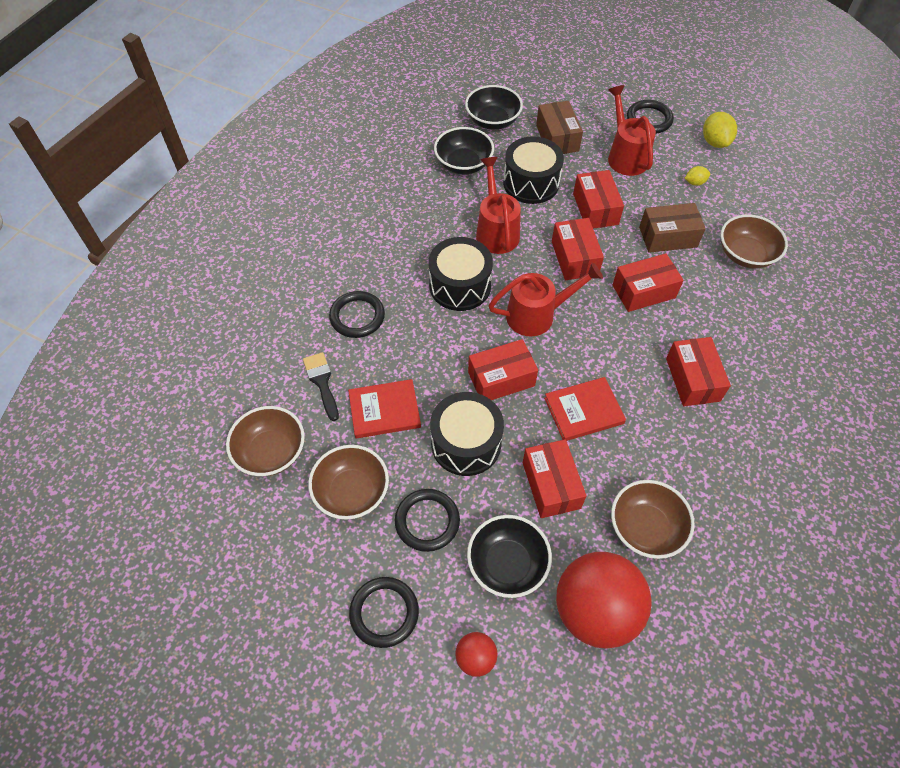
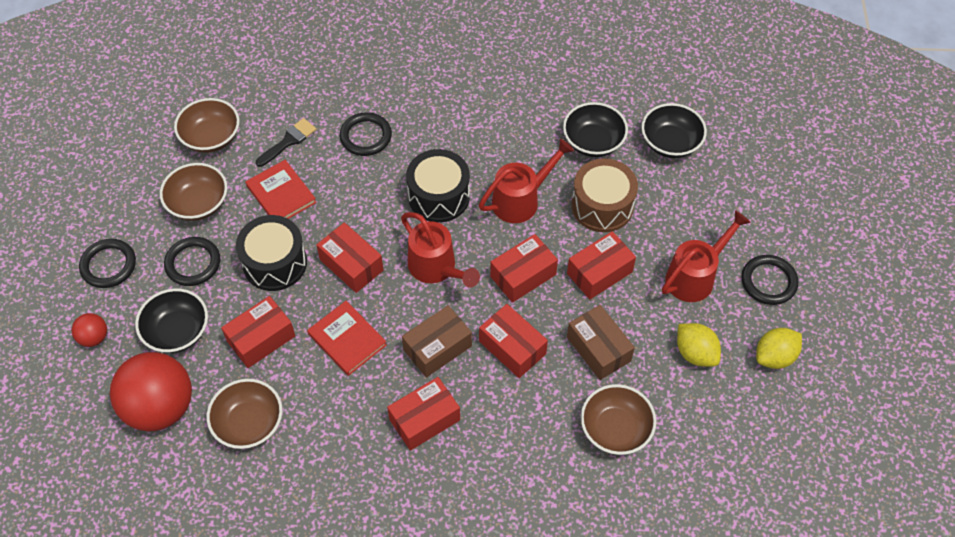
camera: 65 degrees right, 0 degrees up
black drum [503,136,564,204] -> brown drum [571,159,638,232]
brown box [536,101,583,154] -> brown box moved to [402,305,472,378]
yellow lemon [685,166,710,186] -> yellow lemon [677,323,721,367], size x1.75

